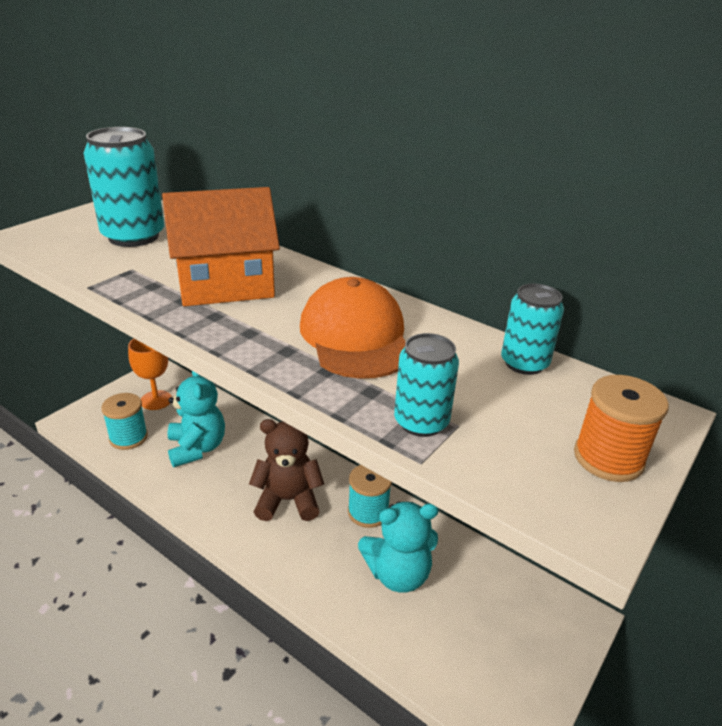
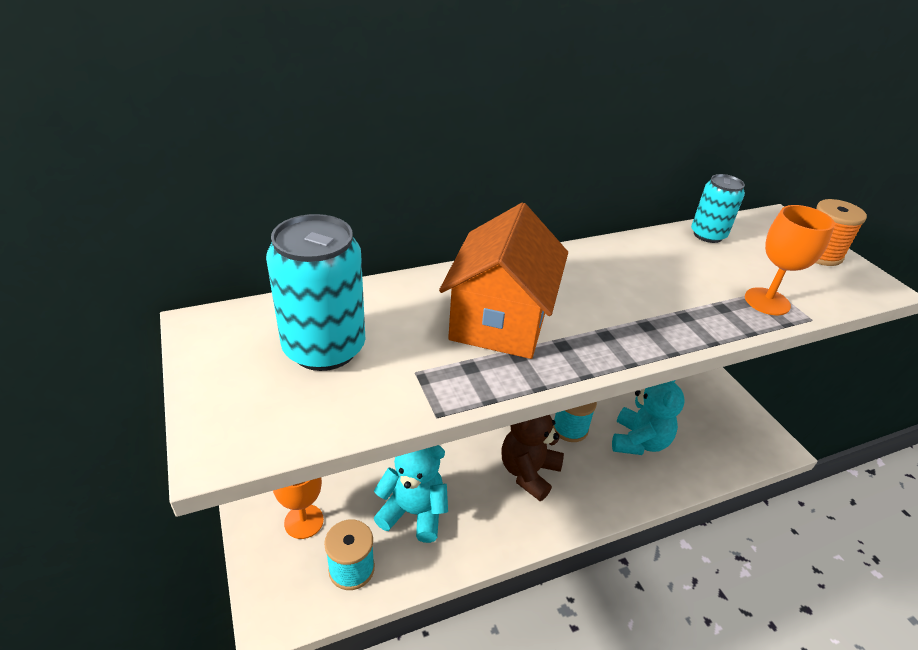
camera: 60 degrees left, 5 degrees up
orange cap [300,277,406,379] -> none
turquoise can [394,333,459,437] -> orange goblet [745,205,835,315]

